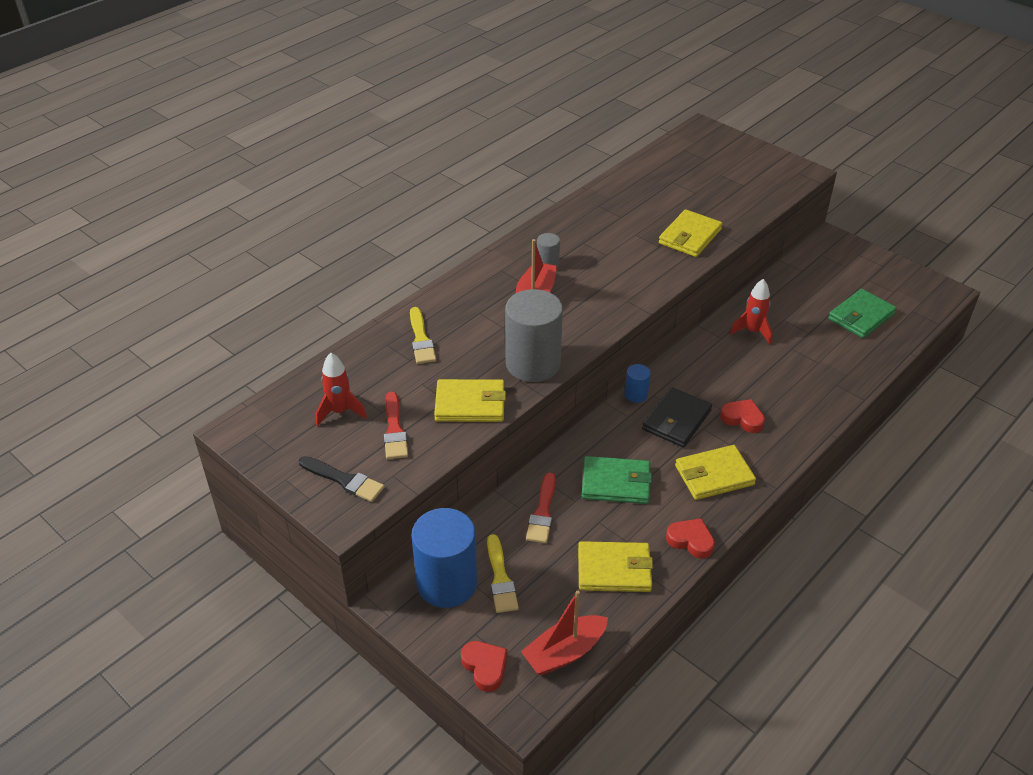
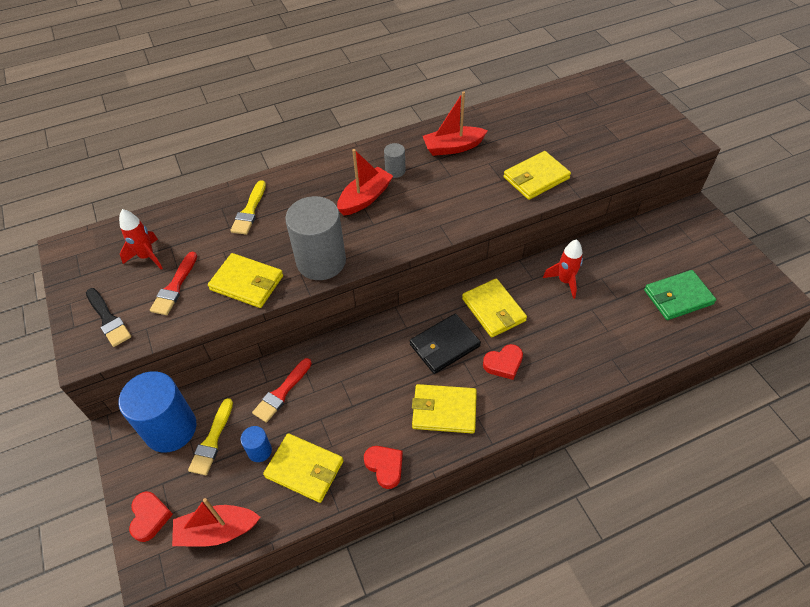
camera: 25 degrees right, 10 degrees up
green wallet [582,456,652,504] -> none
blue cylinder [625,364,651,403] -> blue cylinder moved to [241,426,272,462]
red heart [720,399,765,433] -> red heart turned 105 degrees clockwise [483,344,523,380]
none -> red boat [423,91,488,156]
none -> yellow wallet [462,278,527,337]

